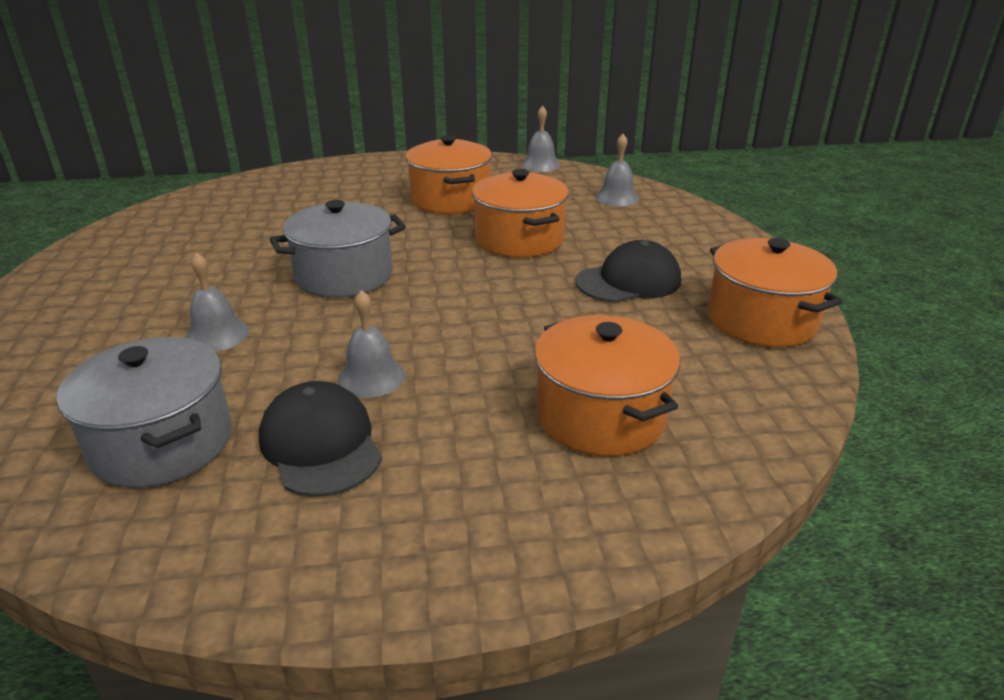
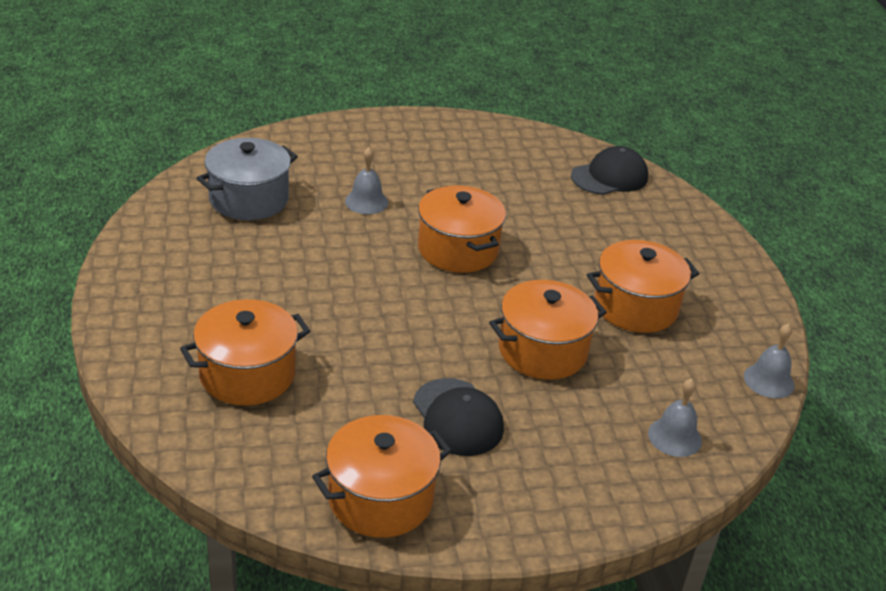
camera: 85 degrees right, 5 degrees up
black cap [259,381,382,497] -> black cap moved to [571,146,648,195]
grey pot [270,200,406,298] -> orange pot [418,185,506,273]
grey bell [338,290,405,398] -> none

